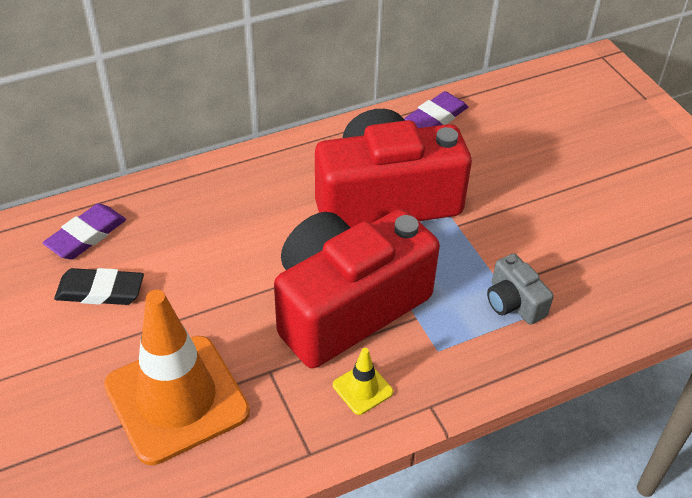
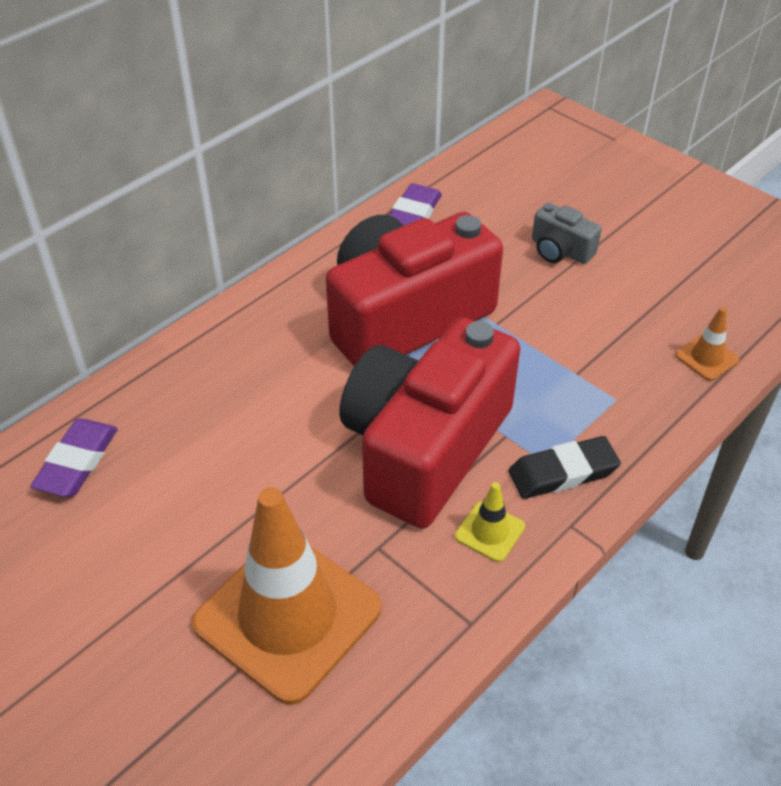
camera: 20 degrees left, 0 degrees up
black eraser [54,268,144,305] -> black eraser moved to [508,436,621,499]
grey camera [487,253,554,325] -> grey camera moved to [532,203,602,264]
none -> orange traffic cone [675,307,739,381]

